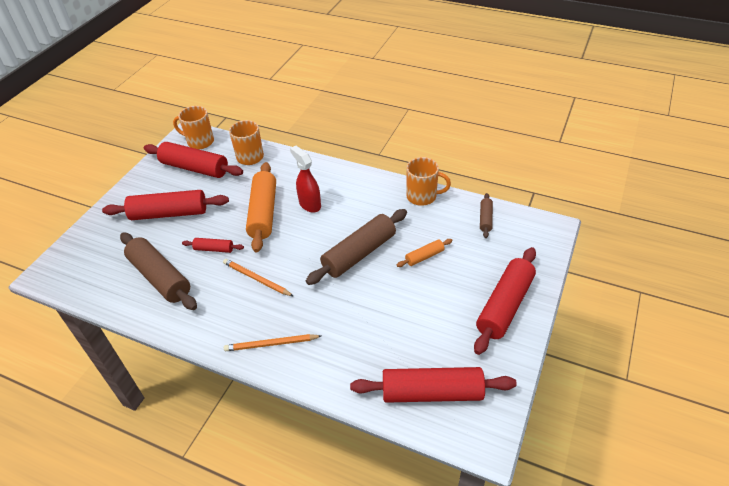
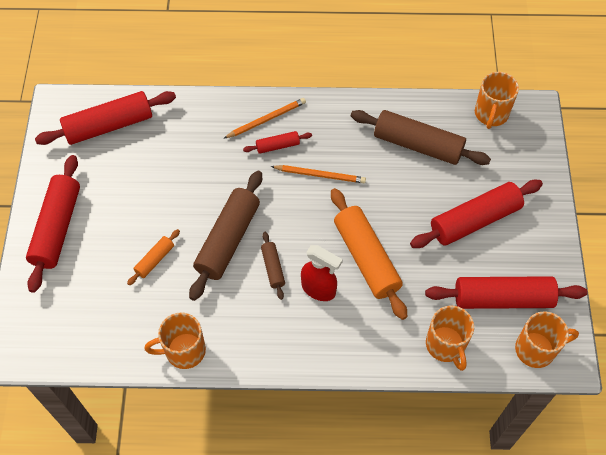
camera: 155 degrees right, 15 degrees up
red rolling pin [182,238,244,253] -> red rolling pin moved to [243,131,312,154]
brown rolling pin [480,193,493,238] -> brown rolling pin moved to [261,232,285,300]
none -> orange mug [475,72,519,129]

